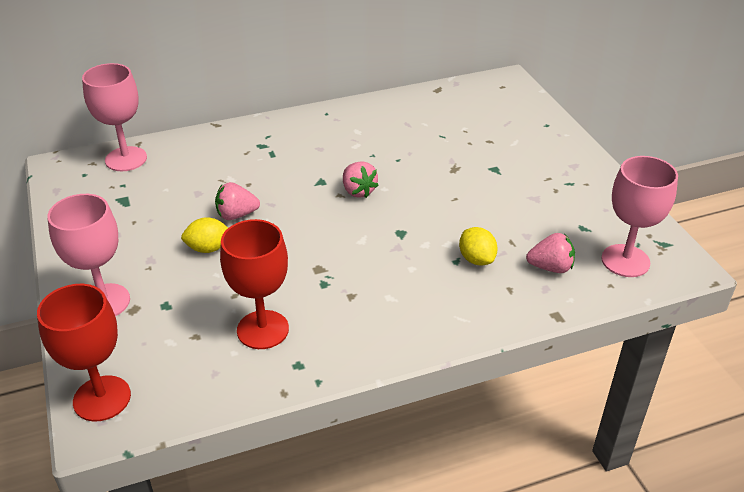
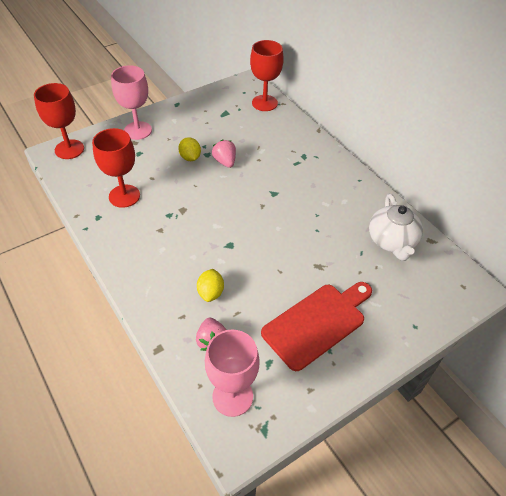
camera: 75 degrees right, 10 degrees up
pink goblet [82,63,147,171] -> red goblet [250,40,284,111]
pink strawberry [343,161,379,198] -> none
yellow lemon [459,227,498,266] -> yellow lemon turned 45 degrees counterclockwise [197,269,224,302]
none -> red cutting board [261,282,372,371]
none -> white teapot [369,194,423,261]

